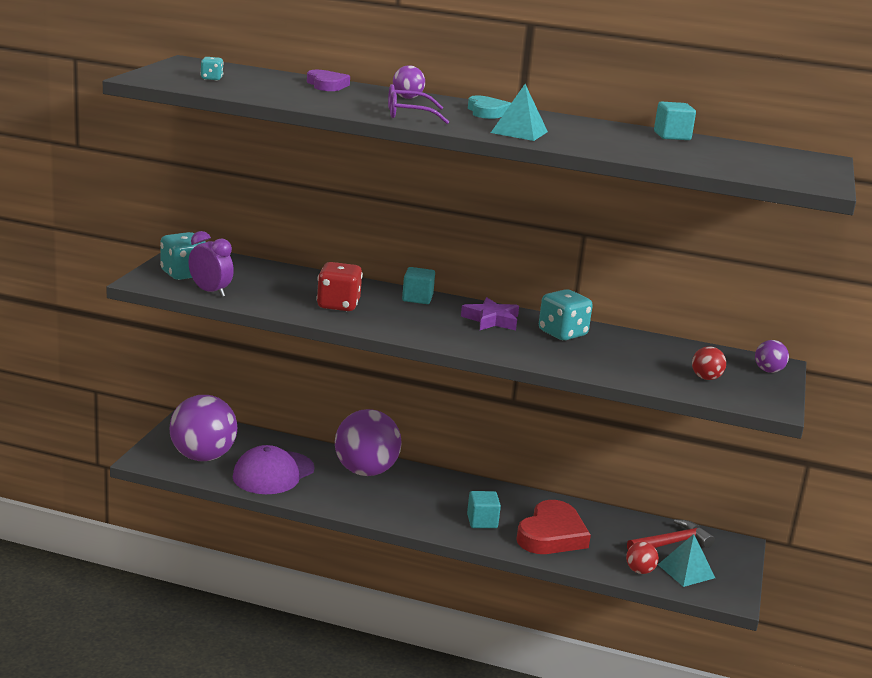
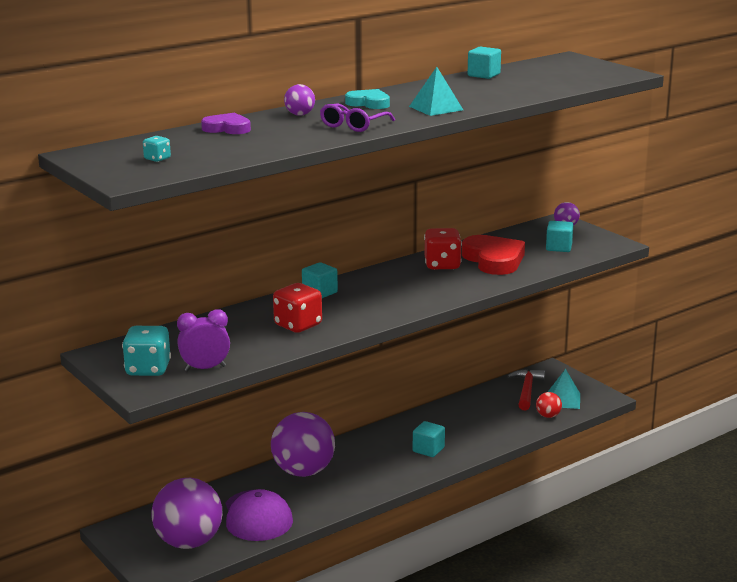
camera: 50 degrees left, 0 degrees up
purple star [461,297,519,330] -> none
red heart [516,500,591,554] -> red heart moved to [462,235,525,275]
turquoise dice [539,289,593,340] -> red dice [424,228,462,270]
red ball [692,346,726,380] -> turquoise cube [546,221,573,252]

